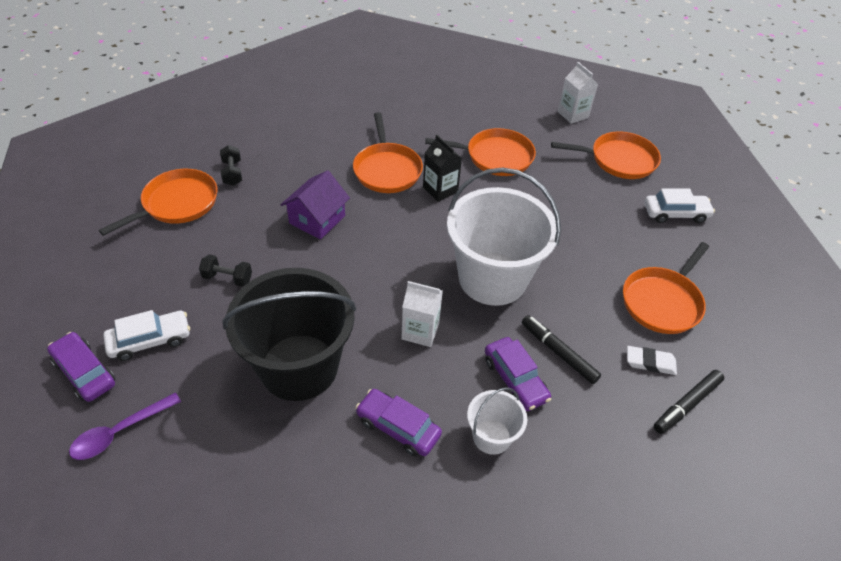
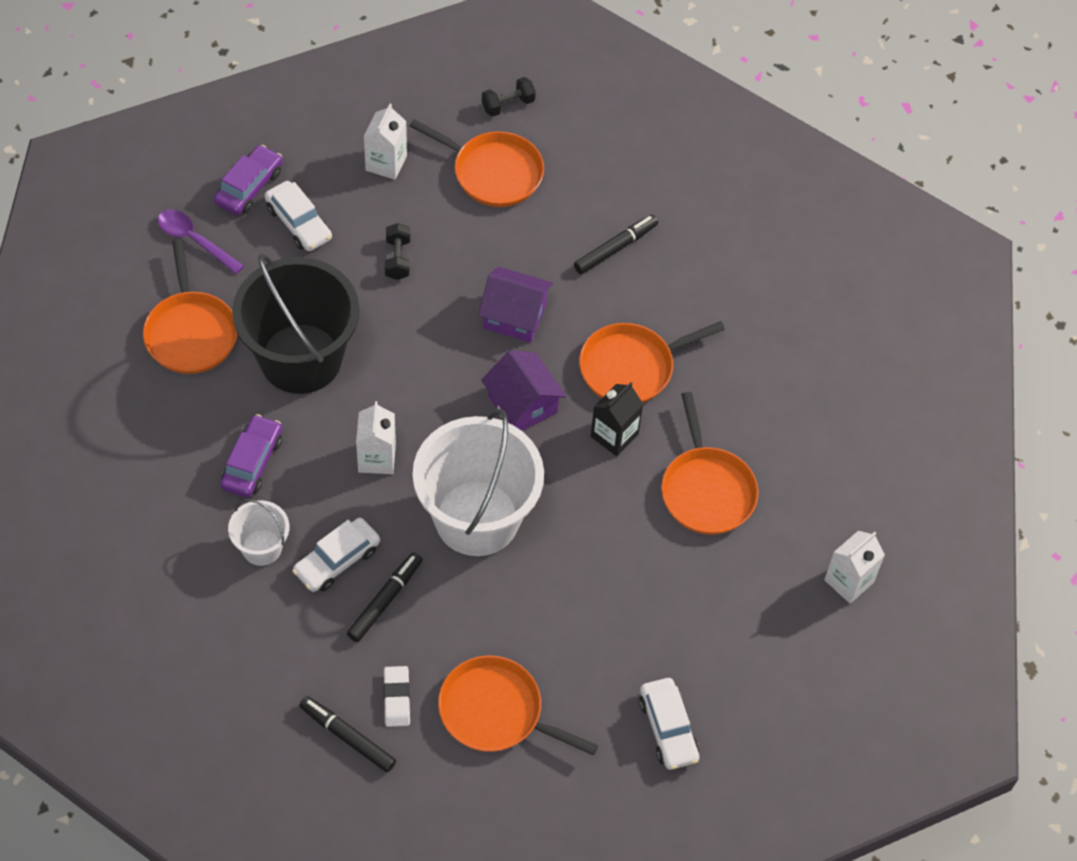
camera: 75 degrees right, 10 degrees up
black dumbbell [220,145,242,186] -> black dumbbell moved to [482,77,536,117]
purple car [485,337,551,411] -> white car [292,518,380,592]
orange pan [551,132,661,179] -> orange pan moved to [143,240,237,374]
none -> white carton [364,104,407,180]
none -> purple house [481,350,567,431]
none -> black marker [574,215,658,274]

